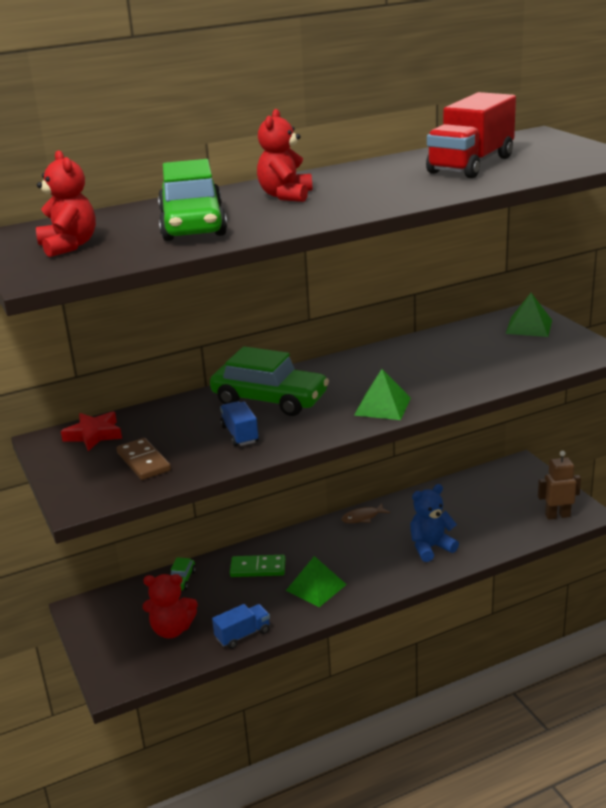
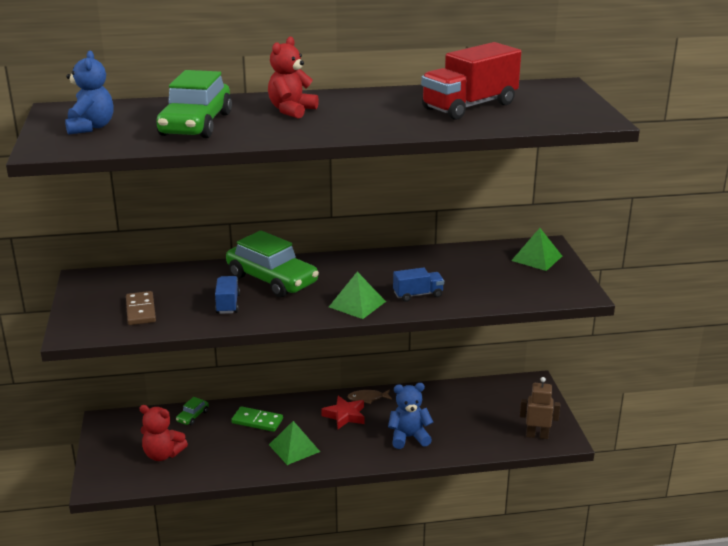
camera: 15 degrees right, 0 degrees up
red teddy bear [36,150,96,257] -> blue teddy bear [65,51,113,135]
red star [61,411,122,451] -> red star moved to [321,396,364,429]
blue truck [212,604,270,649] -> blue truck moved to [393,267,444,302]

